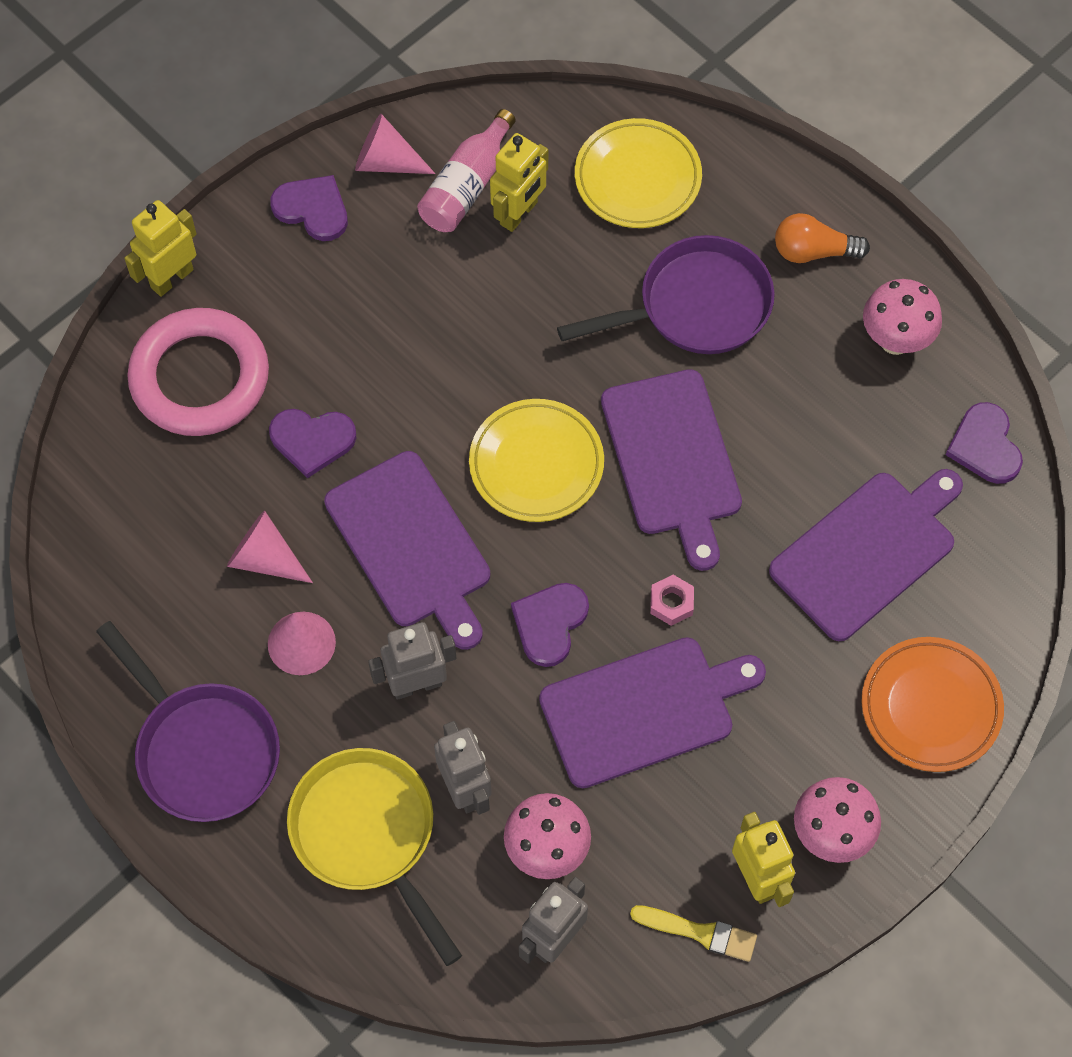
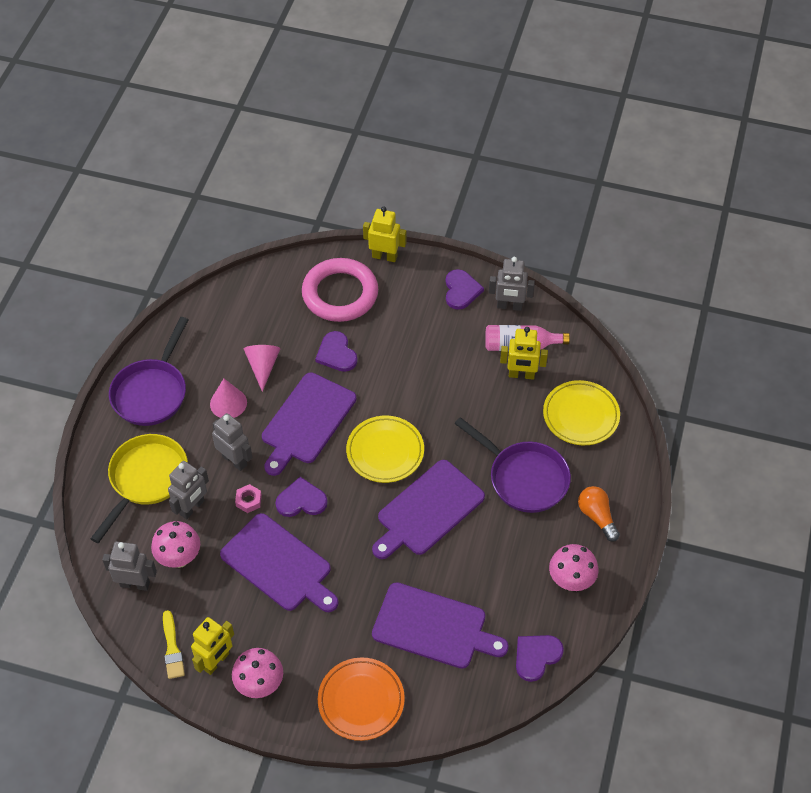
camera: 60 degrees right, 10 degrees down
pink cone [355,114,435,174] -> grey robot [489,257,535,311]
pink nut [650,575,694,626] -> pink nut moved to [235,484,262,513]

